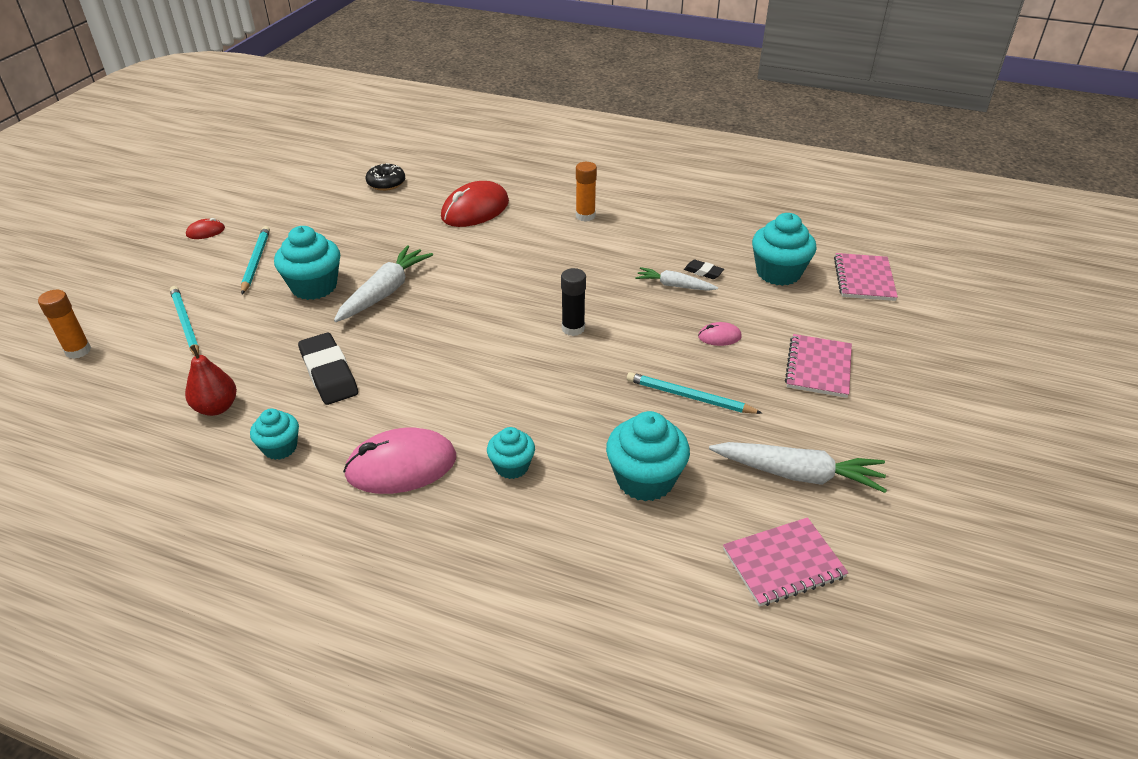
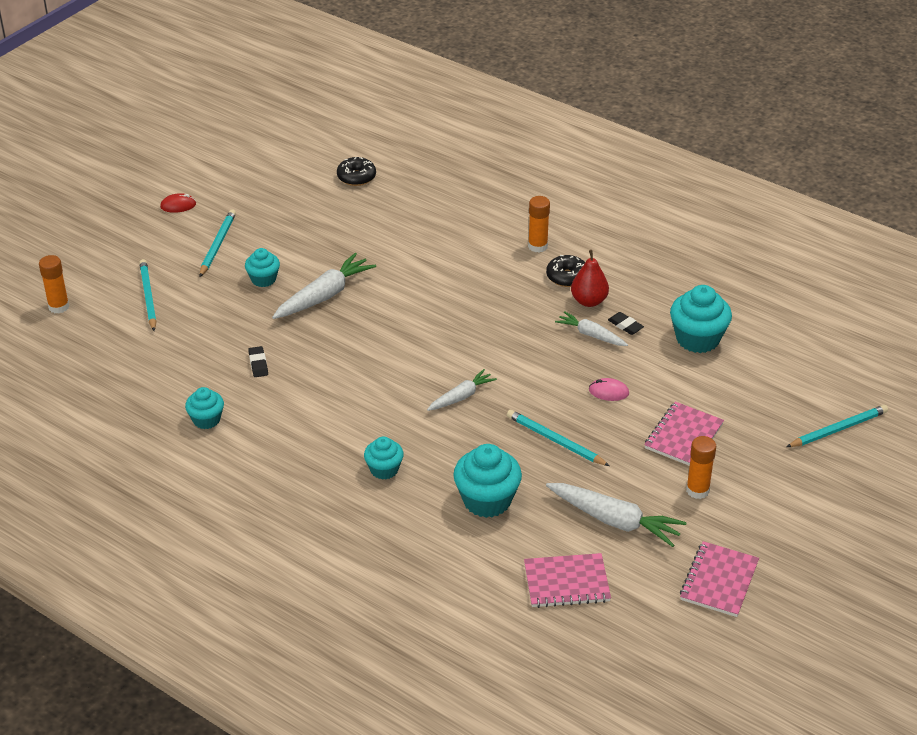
camera: 15 degrees right, 0 degrees up
red pear [185,345,237,416] -> red pear moved to [571,250,609,307]
turquoise cupcake [274,226,340,300] -> turquoise cupcake [245,248,280,287], size x0.60
black eraser [298,333,358,405] -> black eraser [248,346,268,377], size x0.49
pink mouse [343,428,456,494] -> none
red mouse [441,181,509,227] -> none
black glue stick [561,268,586,336] -> none
pink notebook [834,253,898,301] -> pink notebook moved to [680,541,759,617]
none -> white carrot [427,369,497,411]
none -> black donut [546,255,585,287]
none -> orange glue stick [686,436,716,499]
none -> turquoise pencil [786,405,888,447]

